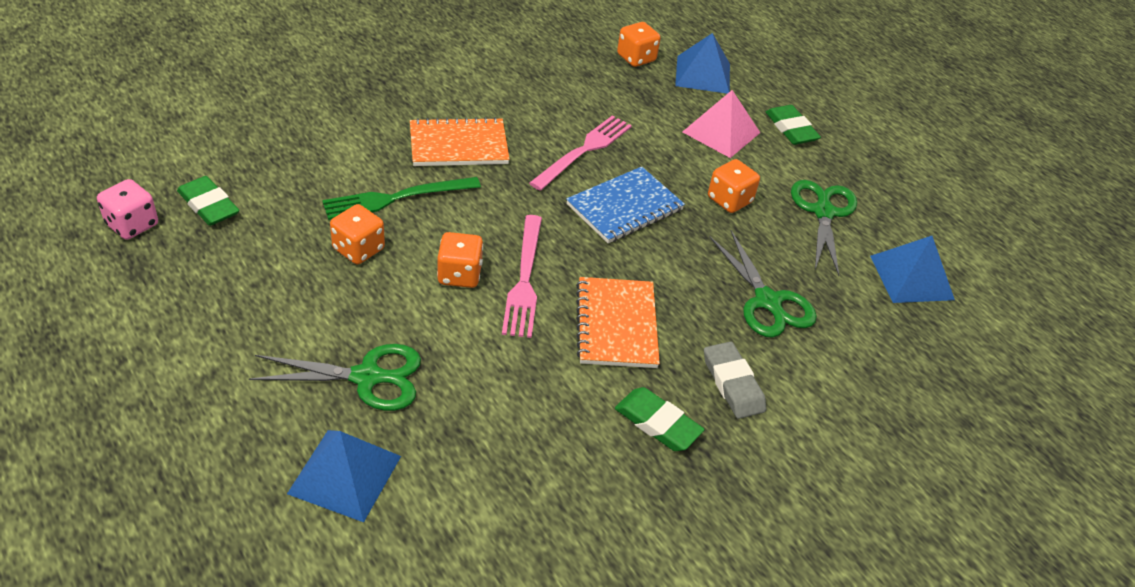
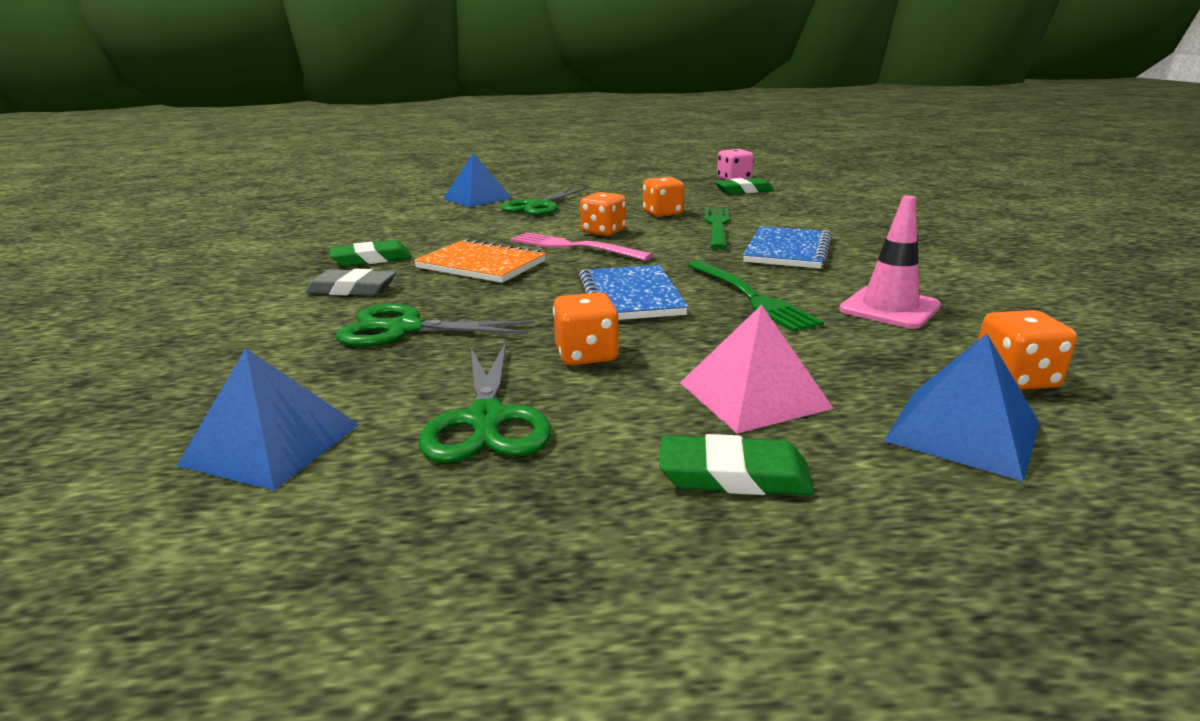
camera: 125 degrees right, 20 degrees down
orange notebook [410,117,510,166] -> blue notebook [743,226,833,269]
pink fork [529,115,632,191] -> green fork [688,261,824,332]
green scissors [791,180,857,276] -> green scissors turned 45 degrees clockwise [419,342,551,463]
none -> pink traffic cone [839,196,941,329]

